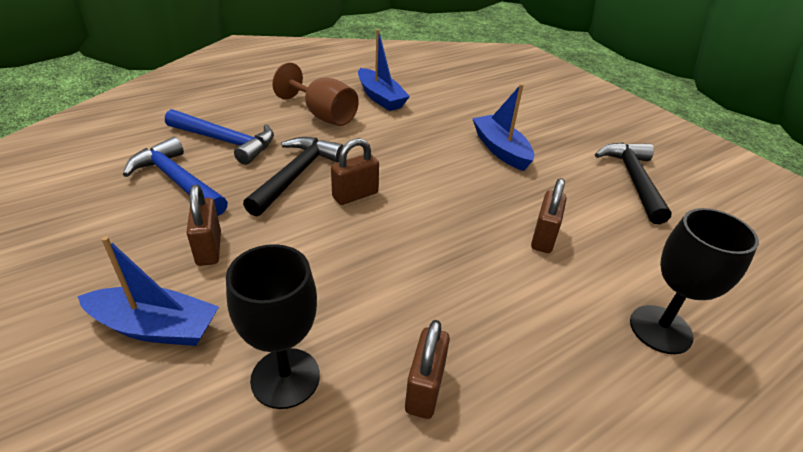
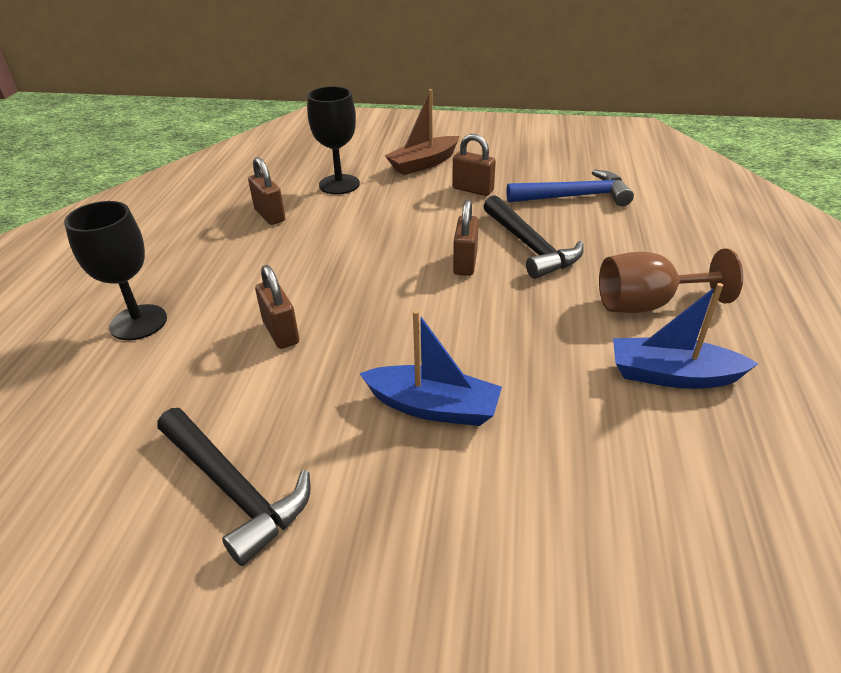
camera: 135 degrees right, 0 degrees up
blue boat [78,236,219,346] -> brown boat [385,89,460,175]
blue hammer [165,109,274,165] -> none

